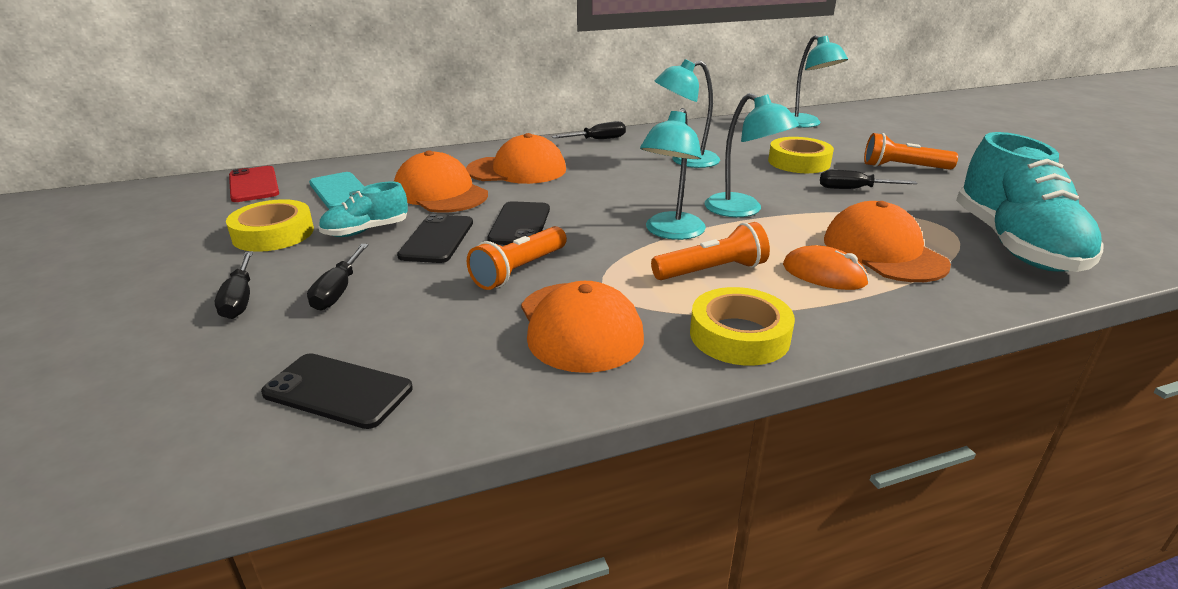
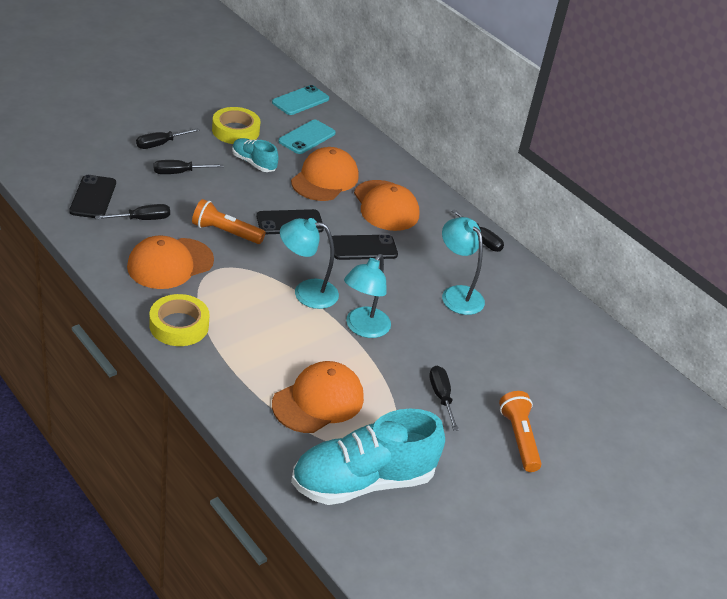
camera: 65 degrees right, 10 degrees up
red phone [229,166,279,202] -> turquoise phone [272,85,329,115]
black phone [397,214,473,263] -> black phone moved to [332,234,398,260]
orange flashlight [651,222,770,280] -> none
yellow tape [768,137,834,173] -> none
orange mouse [783,245,869,290] -> none
turquoise lamp [791,35,848,128] -> none
none -> black screwdriver [95,204,170,220]

